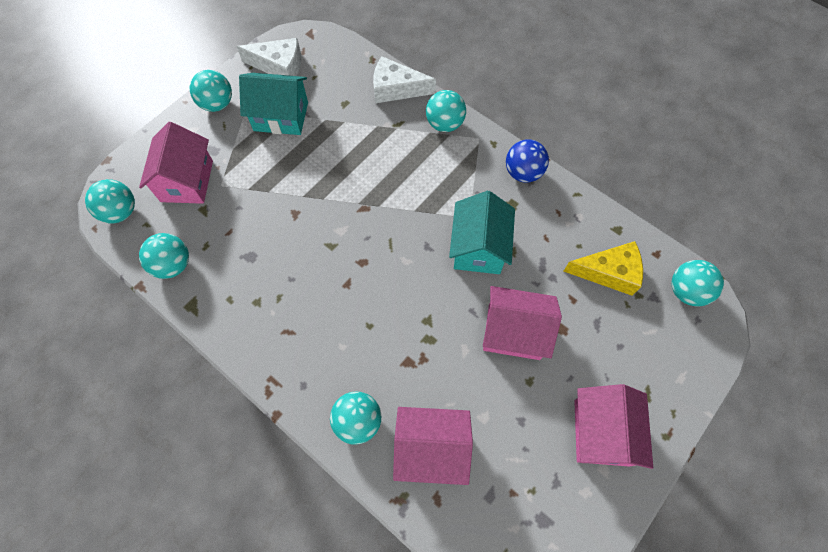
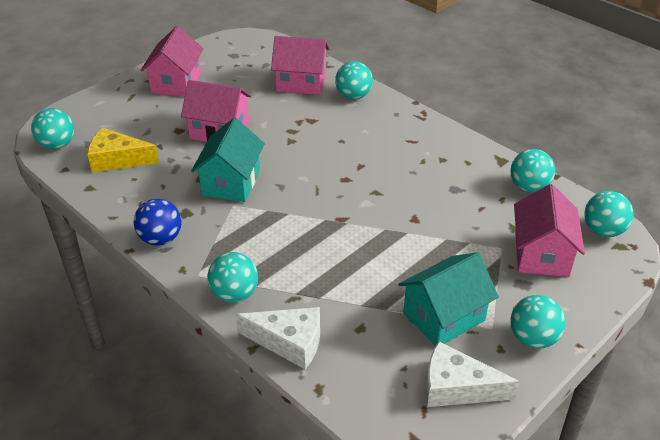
camera: 175 degrees left, 25 degrees down
turquoise house [239,73,308,135] -> turquoise house turned 45 degrees counterclockwise [398,252,499,346]

